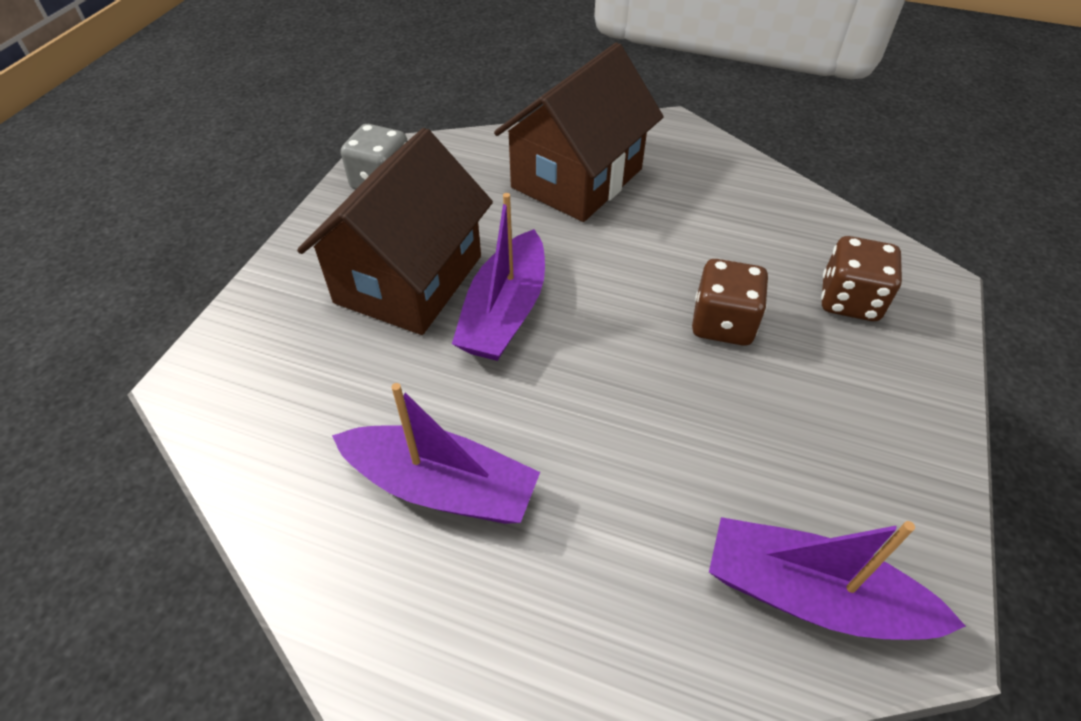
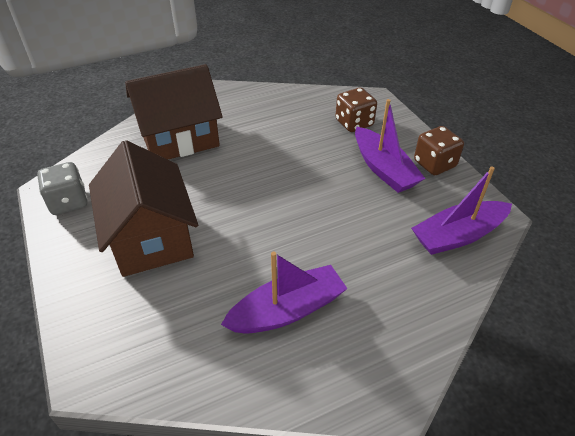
camera: 45 degrees left, 5 degrees down
purple boat [452,193,545,361] -> purple boat moved to [355,99,426,193]
brown house [494,43,664,222] -> brown house turned 75 degrees clockwise [125,64,223,159]
brown dice [692,259,769,346] -> brown dice moved to [414,126,464,175]

